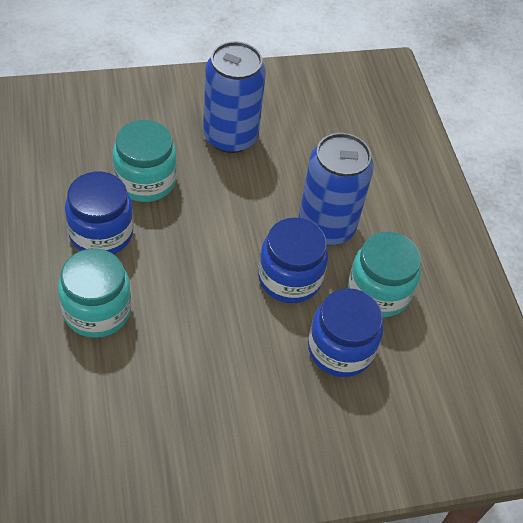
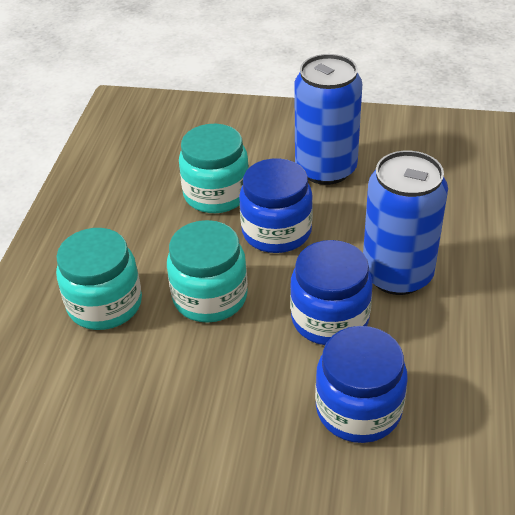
camera: 30 degrees right, 10 degrees down
blue jar [65,172,134,254] -> blue jar moved to [239,158,313,253]
turquoise jar [348,232,421,317] -> turquoise jar moved to [167,220,248,323]

